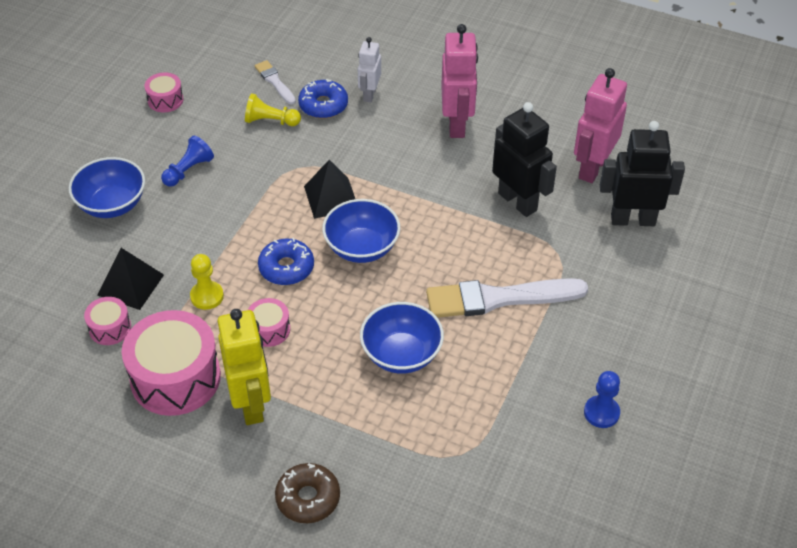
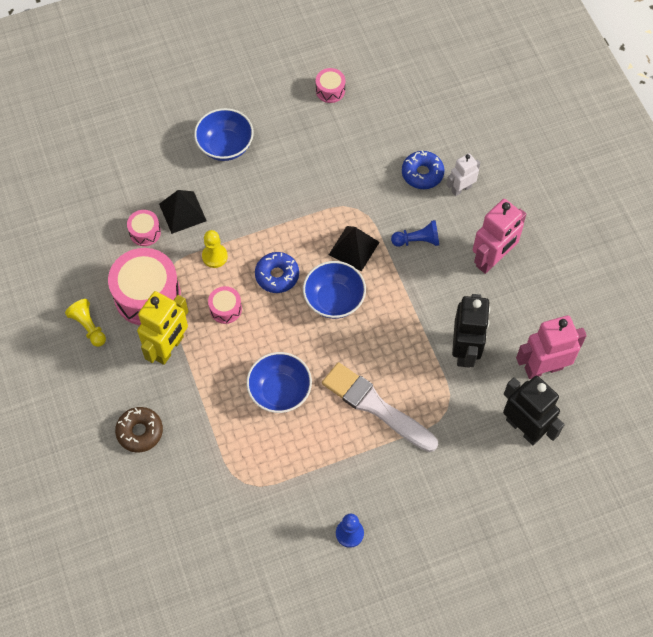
camera: 45 degrees right, 15 degrees up
blue pawn [161,136,214,187] -> blue pawn moved to [391,220,439,247]
yellow pawn [245,93,301,126] -> yellow pawn moved to [65,299,106,347]
white brush [255,60,296,104] -> none

